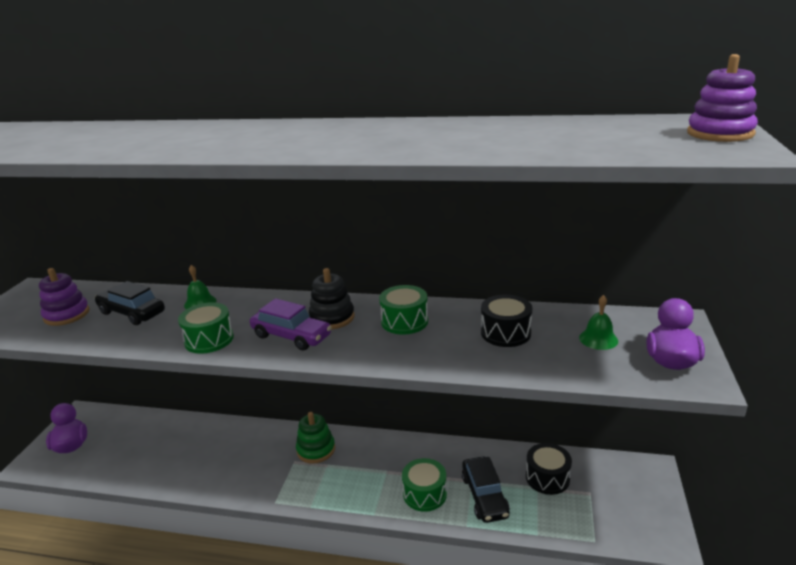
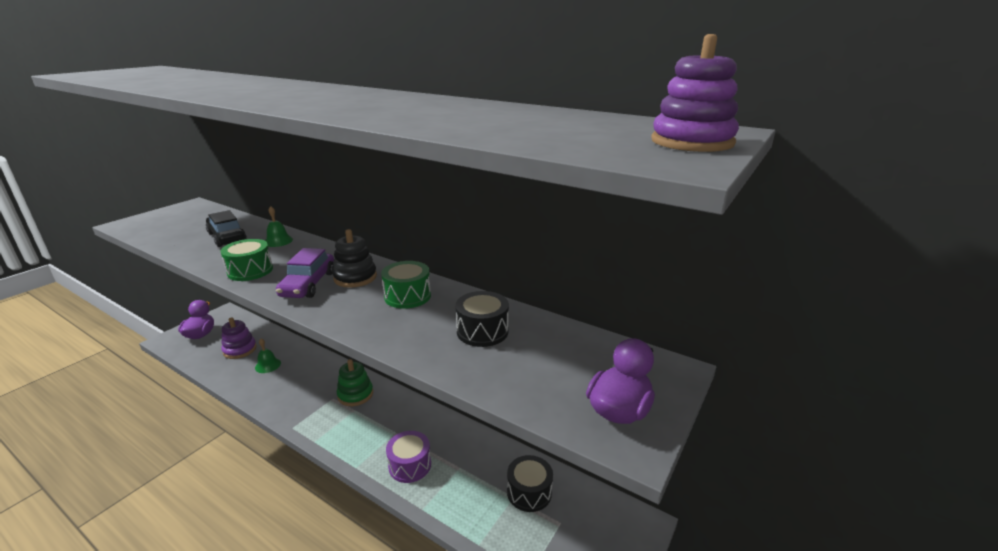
camera: 20 degrees right, 0 degrees up
purple stacking toy [39,268,89,326] -> purple stacking toy moved to [222,317,257,359]
purple car [250,298,332,351] -> purple car turned 45 degrees clockwise [276,248,334,298]
green drum [402,458,447,512] -> purple drum [386,431,431,483]
black car [462,457,510,523] -> none
green bell [579,295,618,350] -> green bell moved to [255,339,281,373]

